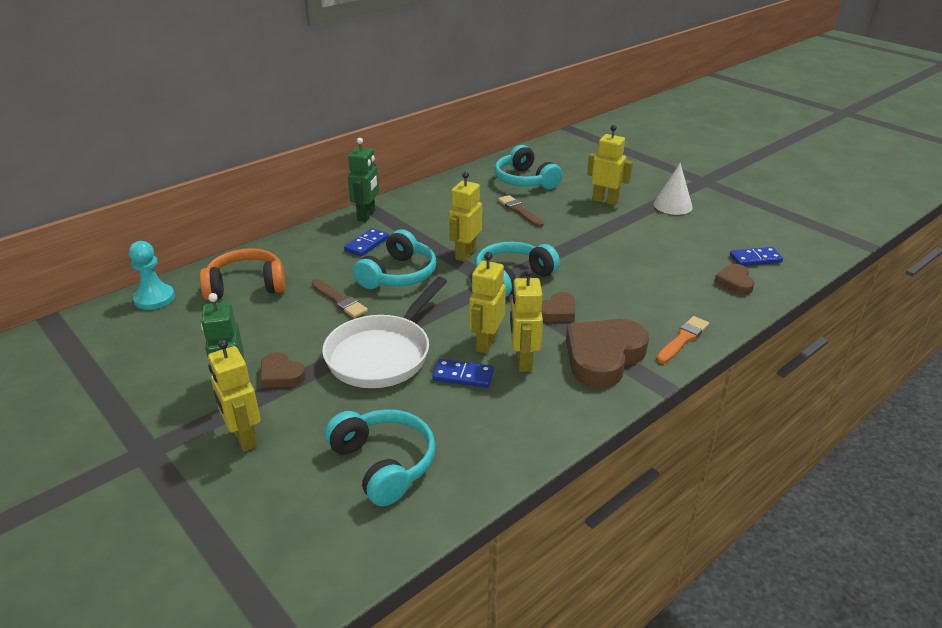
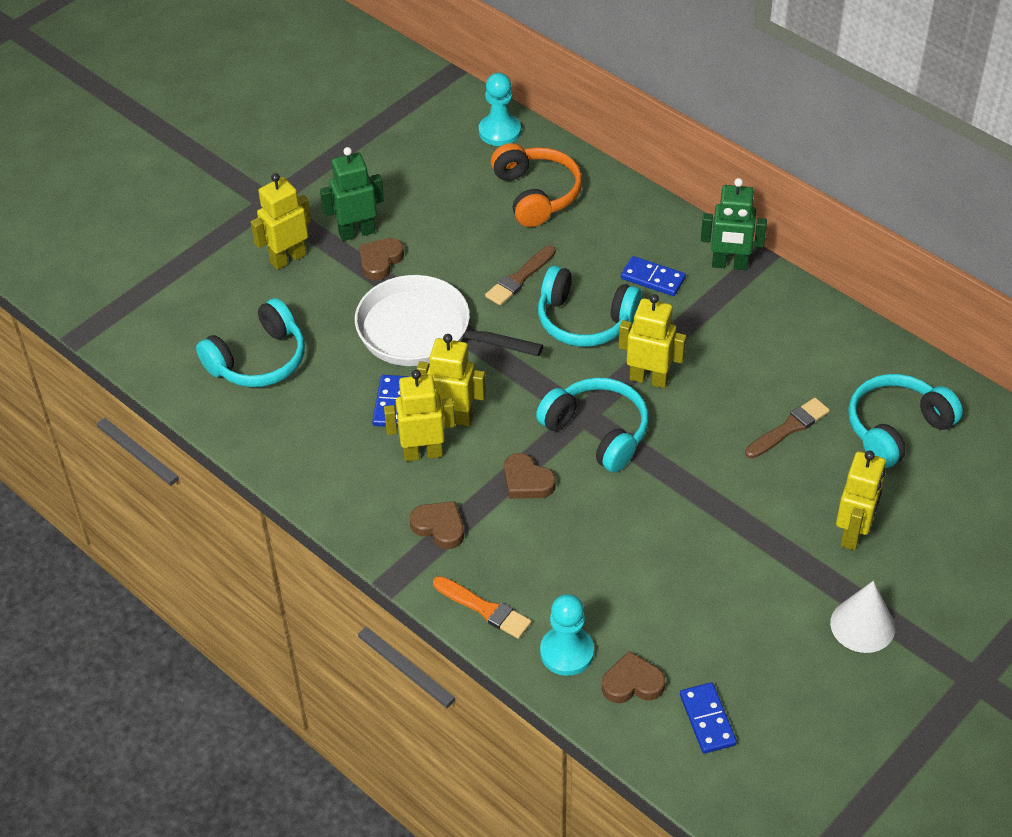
camera: 85 degrees right, 15 degrees up
brown heart [566,319,649,388] -> brown heart [410,501,464,549], size x0.52
none -> turquoise pawn [540,594,594,676]

